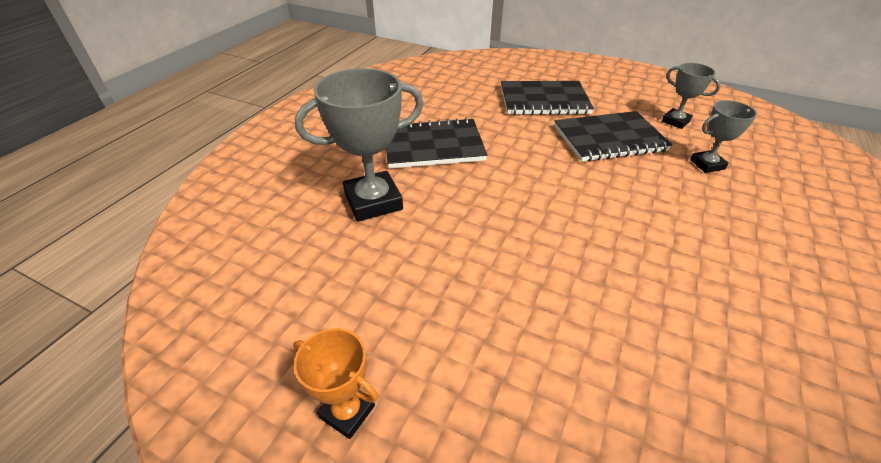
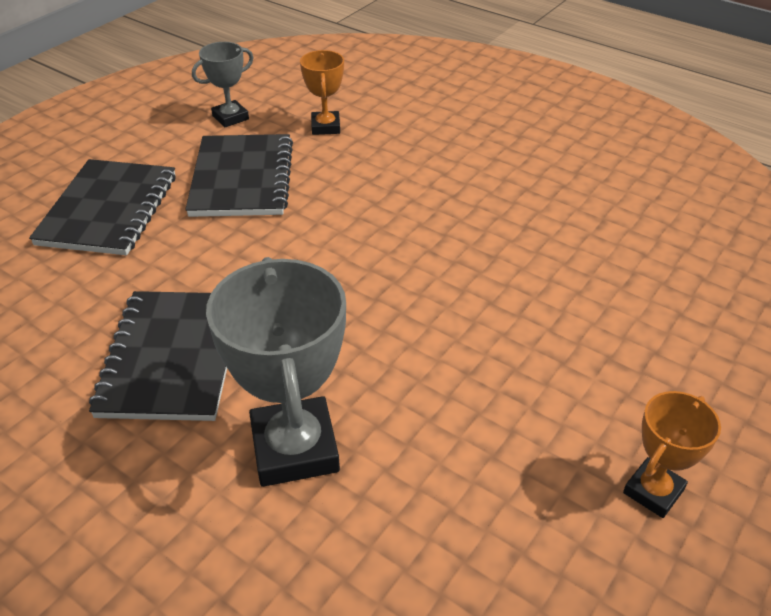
camera: 80 degrees left, 0 degrees up
grey trophy [690,100,757,173] -> orange trophy [300,50,344,135]

